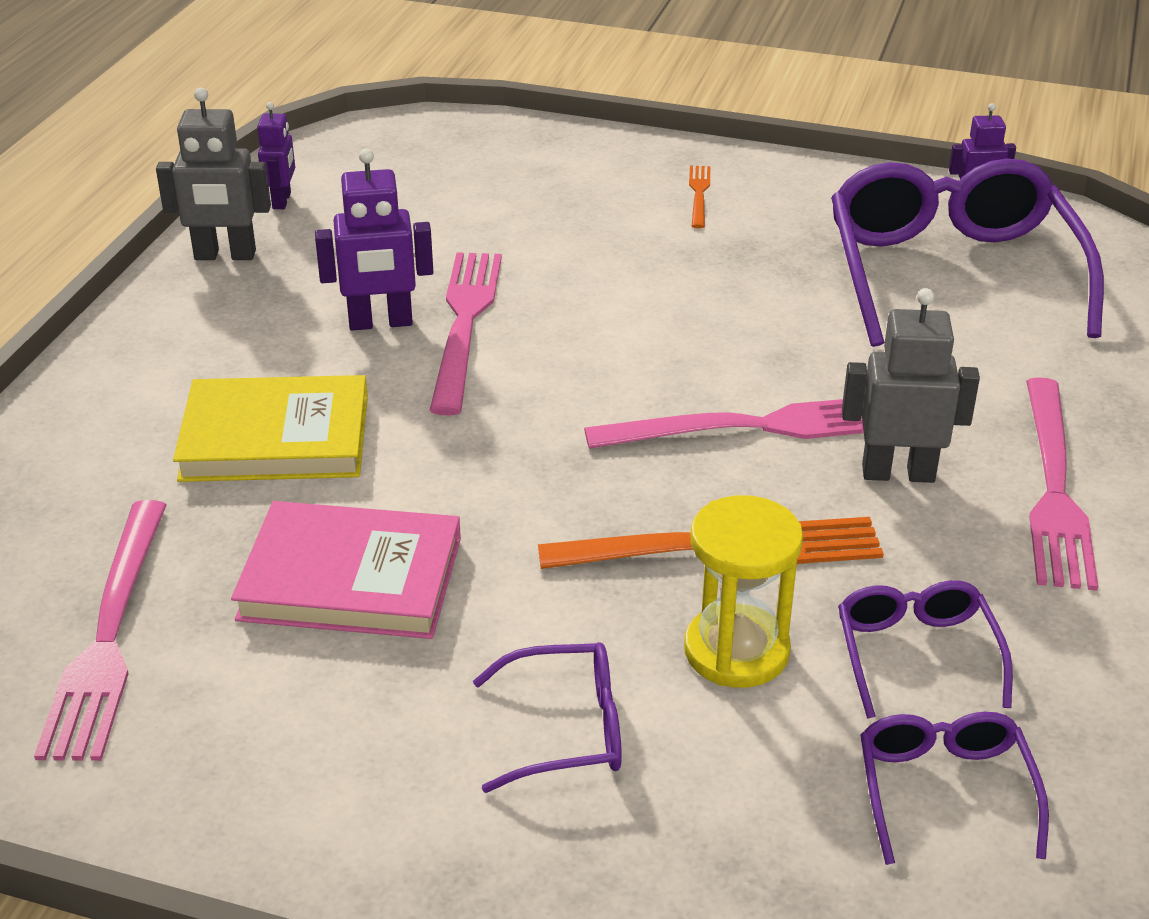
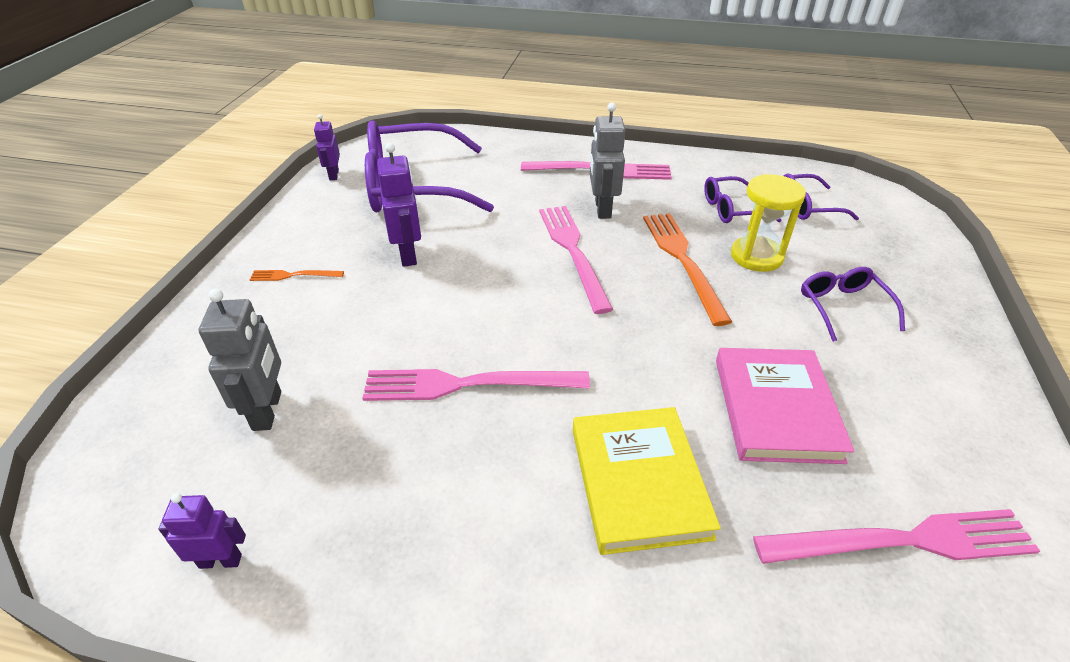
camera: 95 degrees left, 5 degrees up
grey robot [156,87,271,260] -> grey robot moved to [199,289,281,431]
purple robot [315,149,433,331] -> purple robot moved to [377,143,421,267]

